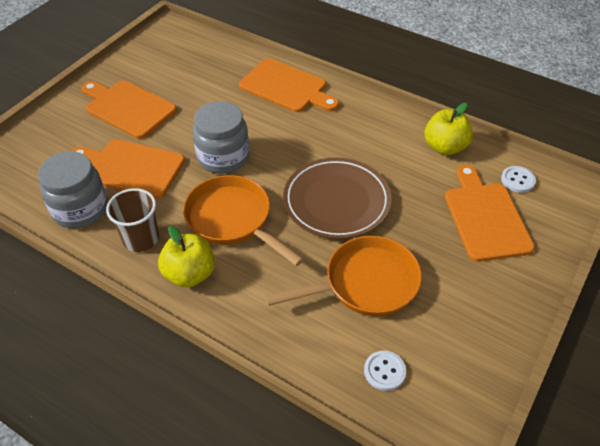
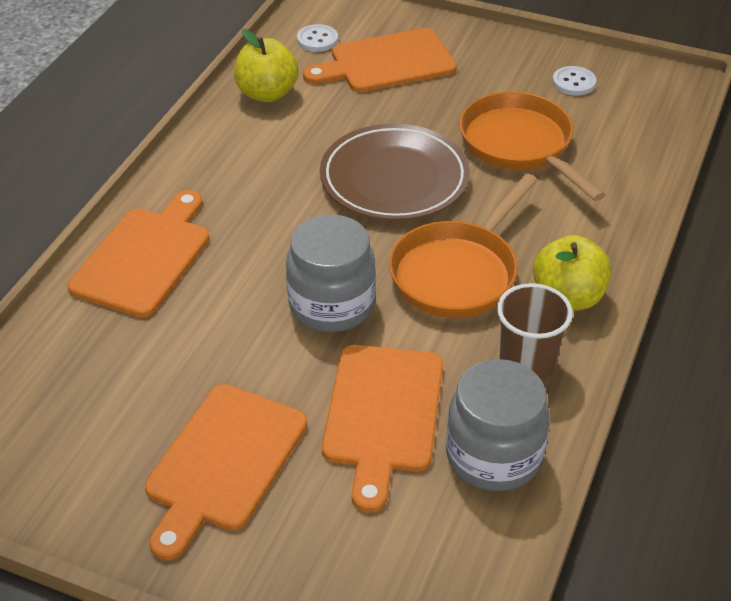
camera: 100 degrees left, 5 degrees down
white button [364,351,406,391] -> white button moved to [552,66,596,96]

